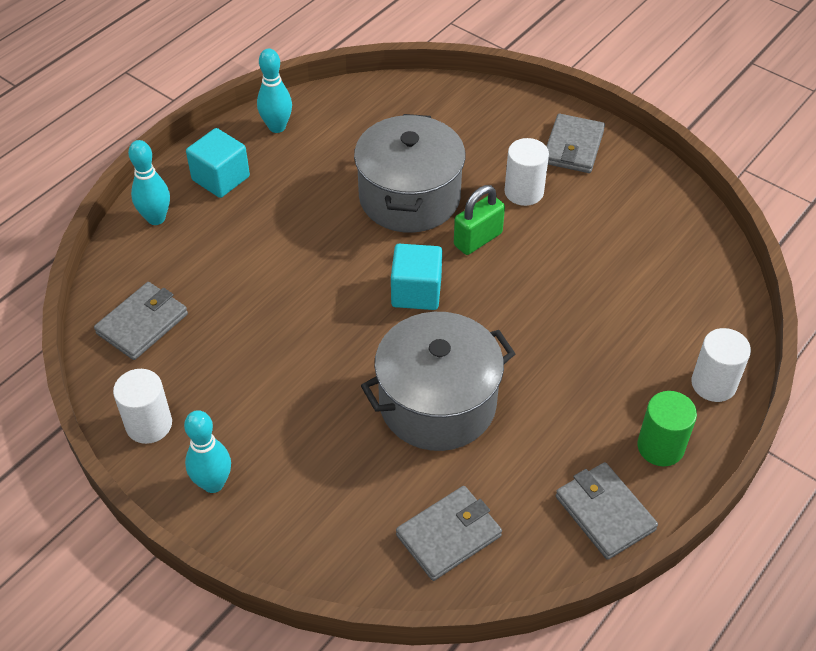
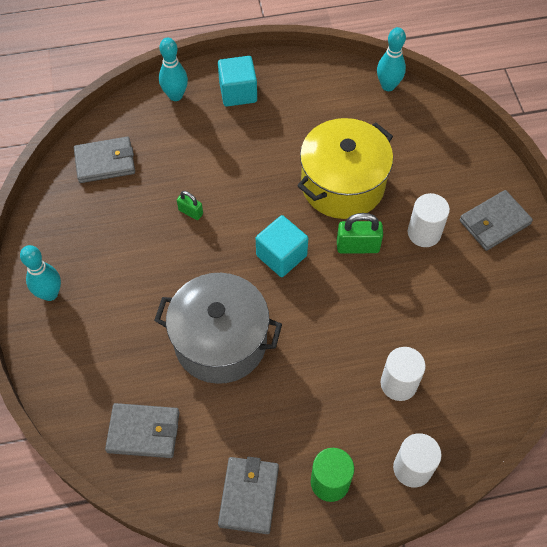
camera: 40 degrees right, 10 degrees up
white cylinder [113,369,172,444] -> white cylinder moved to [380,347,426,401]
turquoise bowling pin [257,48,292,133] -> turquoise bowling pin moved to [377,27,406,91]
grey pot [354,114,466,233] -> yellow pot [297,118,393,219]
none -> green padlock [177,191,203,220]

